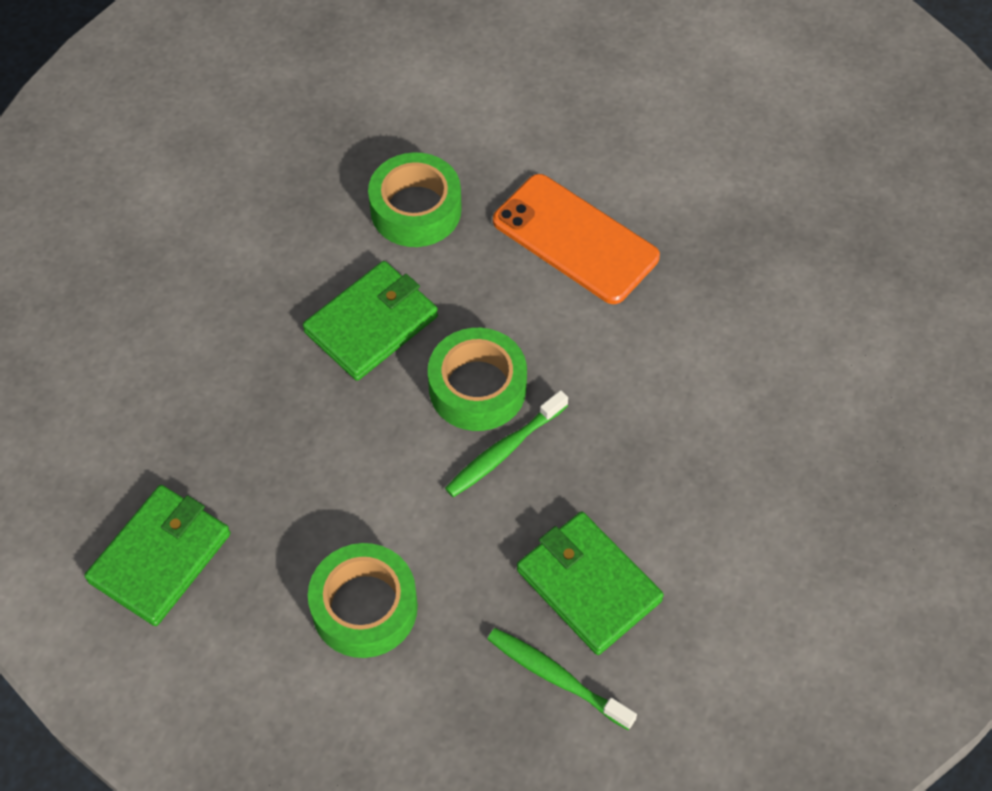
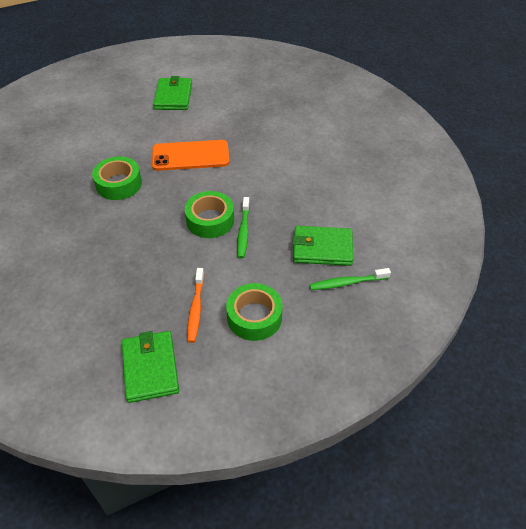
camera: 45 degrees left, 10 degrees down
green wallet [303,261,438,381] -> green wallet moved to [153,76,192,110]
none -> orange toothbrush [187,268,204,343]

